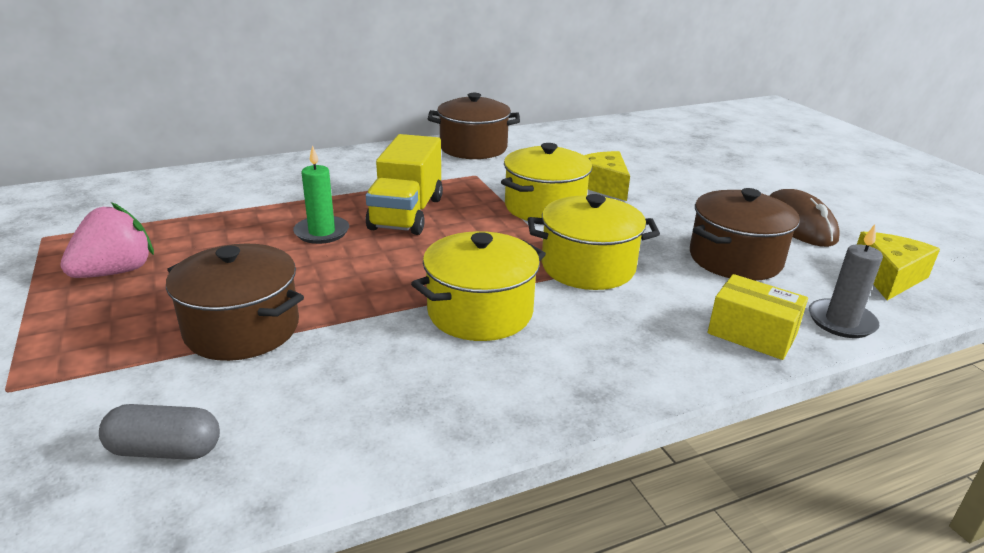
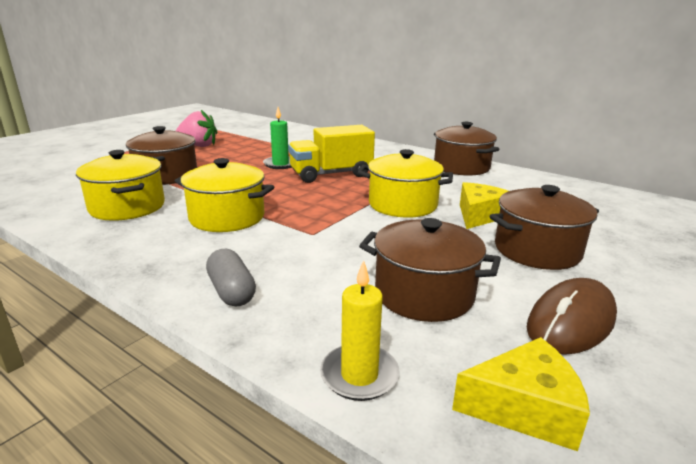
camera: 60 degrees right, 5 degrees down
grey capsule [99,404,220,459] -> grey capsule moved to [206,249,256,307]
yellow pot [528,194,660,290] -> yellow pot moved to [76,150,165,221]
yellow box [708,274,808,360] -> none
grey candle [809,224,883,338] -> yellow candle [320,260,399,401]
none -> brown pot [489,185,599,270]

